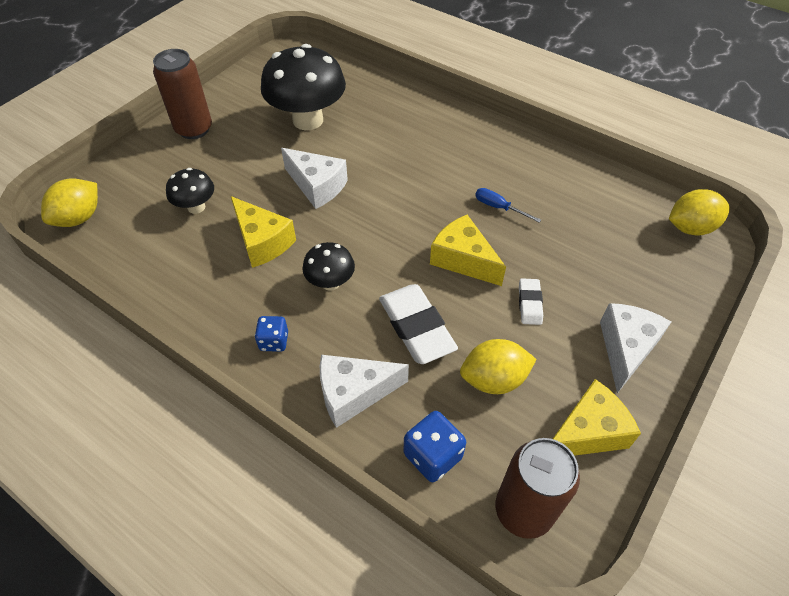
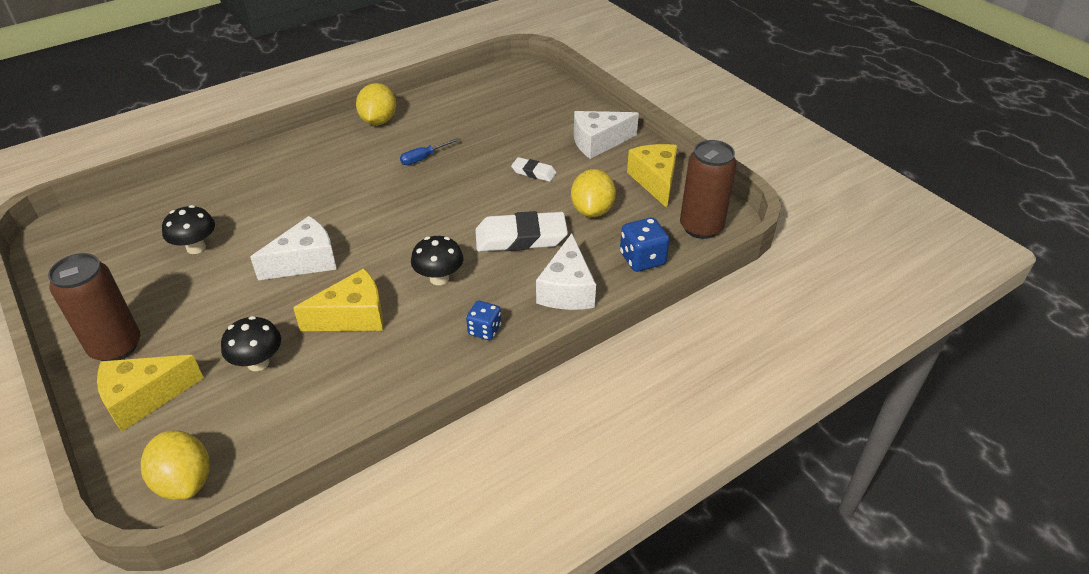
camera: 70 degrees left, 10 degrees down
black mushroom [261,44,346,130] -> black mushroom [162,205,215,254], size x0.51
yellow cheese [430,215,506,286] -> yellow cheese moved to [97,355,204,431]
white cheese [600,303,671,393] -> white cheese turned 60 degrees counterclockwise [574,111,639,159]
yellow lemon [669,189,730,236] -> yellow lemon moved to [356,83,396,125]

